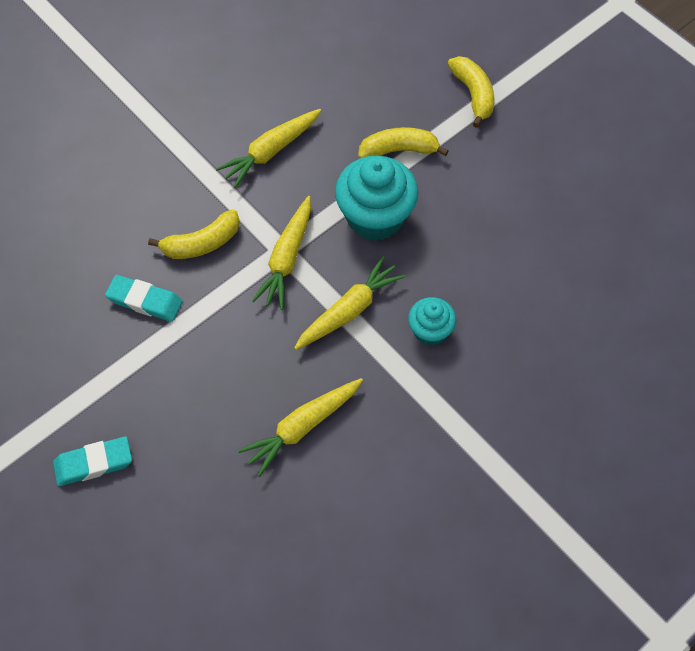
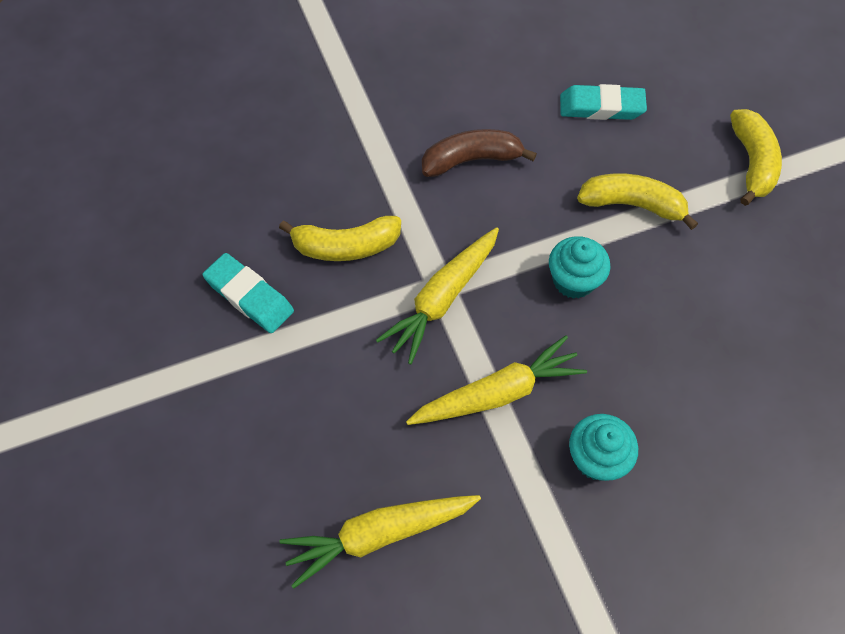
camera: 20 degrees right, 0 degrees up
turquoise eraser [53,436,132,486] -> turquoise eraser moved to [560,84,647,120]
yellow carrot [216,109,321,188] -> brown banana [422,129,537,177]
turquoise cupcake [335,156,418,241] -> turquoise cupcake [549,236,611,299], size x0.55

